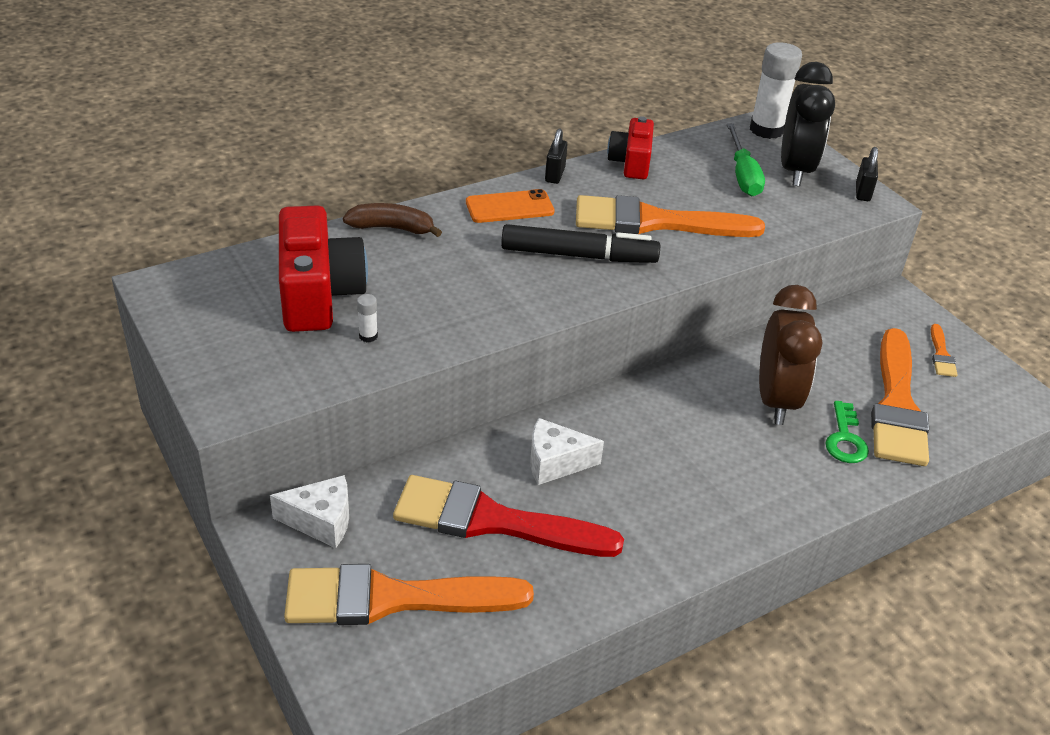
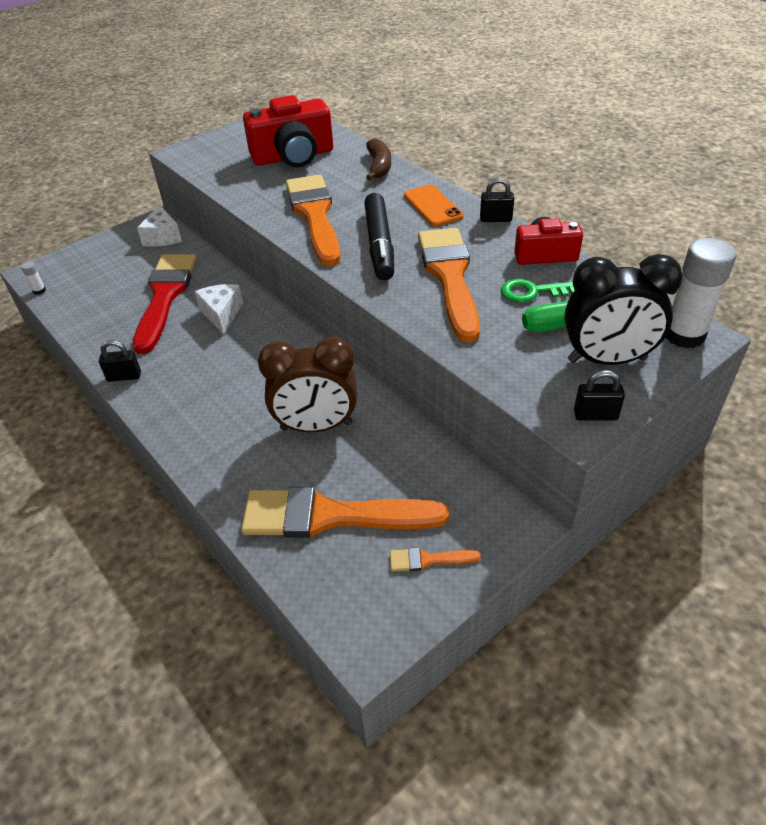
camera: 85 degrees right, 5 degrees up
orange brush [284,564,534,625] -> orange brush moved to [286,175,341,266]
white glue stick [357,294,378,342] -> white glue stick moved to [21,261,46,295]
green key [825,401,869,463] -> green key moved to [501,279,574,303]
none -> black padlock [99,340,141,382]

